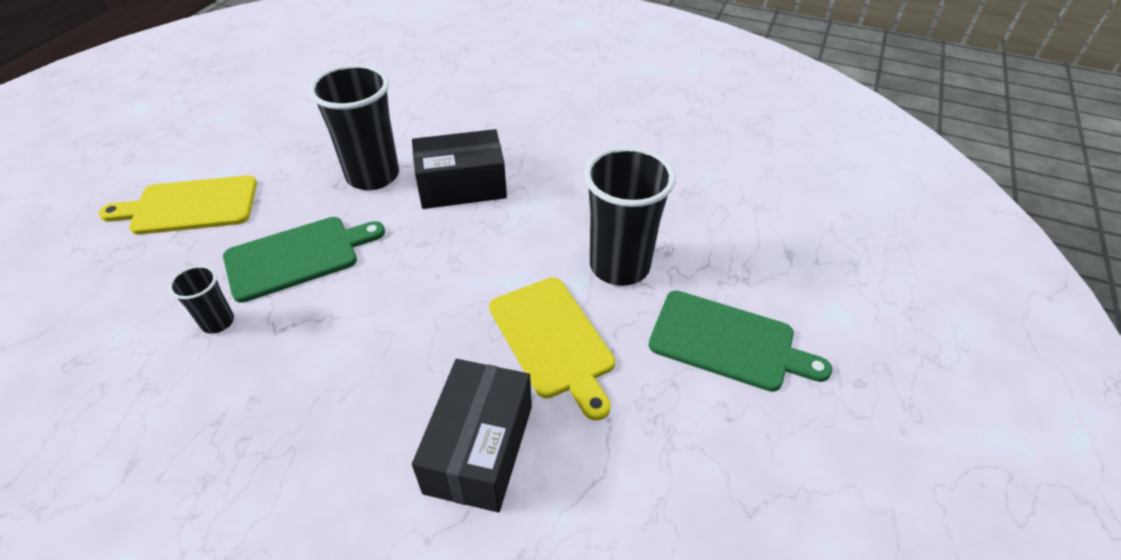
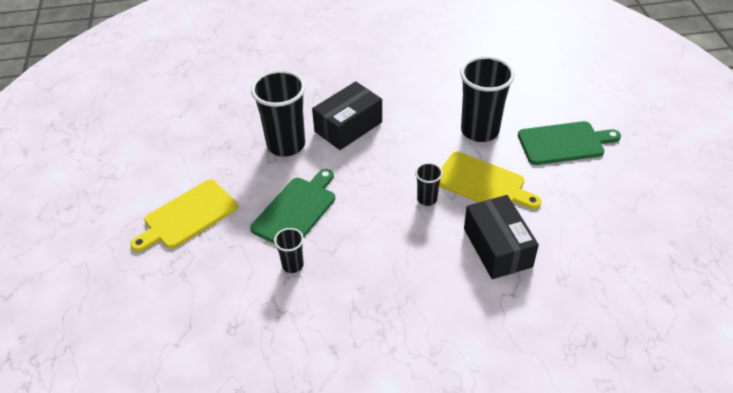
camera: 30 degrees left, 0 degrees up
none -> black cup [415,163,443,206]

